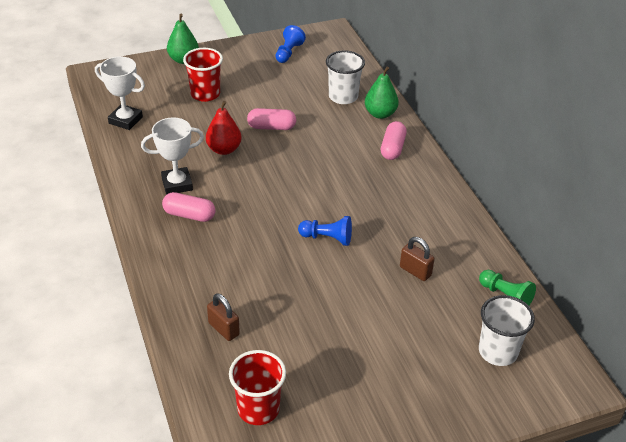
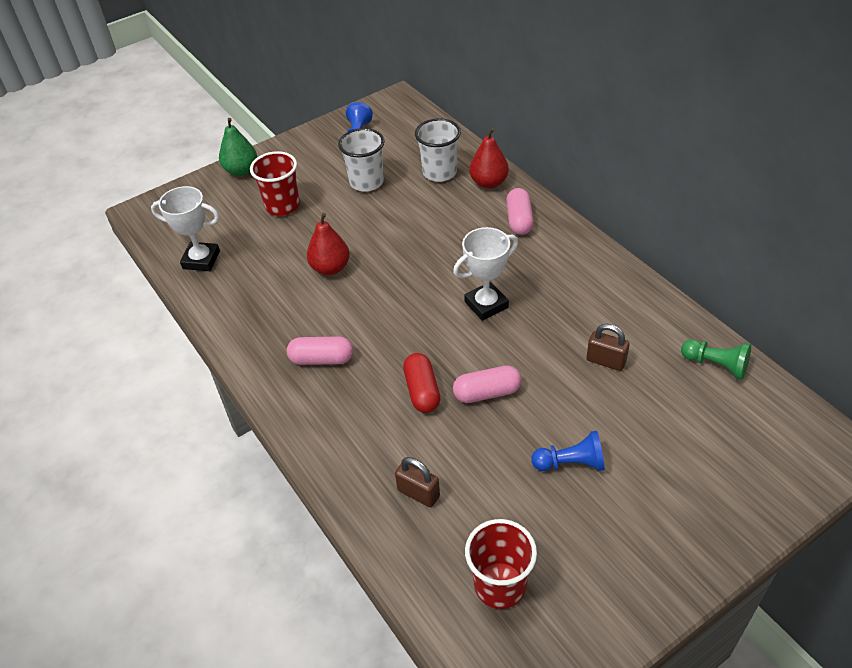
camera: 10 degrees left, 5 degrees up
white trophy [141,117,204,195] -> white trophy moved to [453,227,518,321]
pink capsule [247,108,296,130] -> pink capsule moved to [453,366,522,403]
blue pawn [298,216,352,246] -> blue pawn moved to [531,431,605,471]
green pear [365,66,399,119] -> red pear [469,128,509,189]
white cup [479,295,535,366] -> white cup moved to [338,128,385,192]
none -> red capsule [403,353,440,413]

